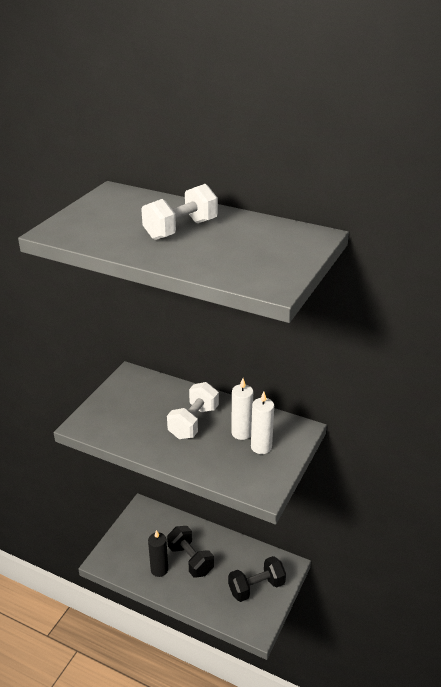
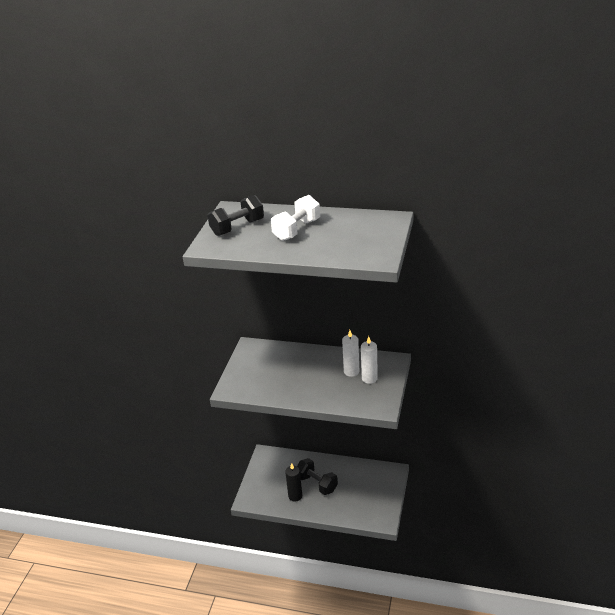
camera: 10 degrees left, 0 degrees up
white dumbbell [167,382,219,439] -> none
black dumbbell [228,556,286,602] -> black dumbbell moved to [208,195,264,236]

